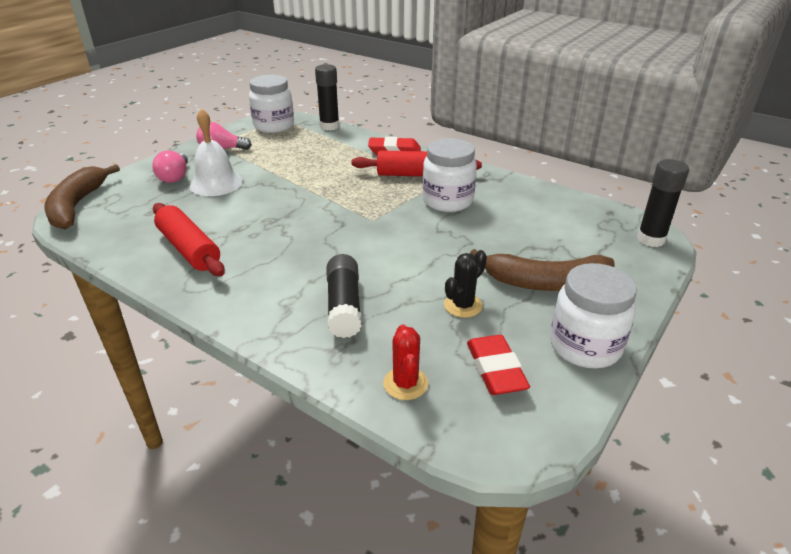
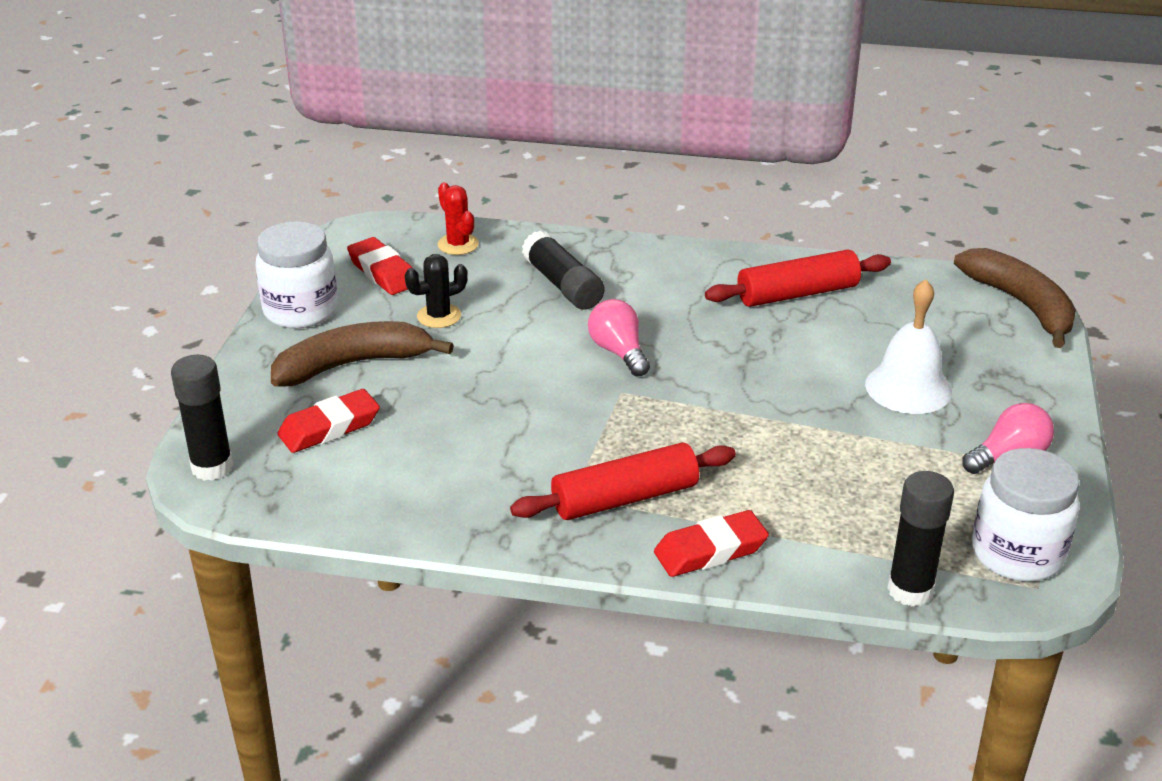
camera: 155 degrees right, 0 degrees up
pink light bulb [152,150,188,183] -> pink light bulb moved to [588,299,650,377]
red rolling pin [153,203,225,276] -> red rolling pin turned 45 degrees counterclockwise [705,250,891,307]
white jar [422,138,477,212] -> none
black cactus [444,250,487,318] -> black cactus turned 45 degrees clockwise [405,254,468,328]
none -> red eraser [277,389,380,453]

